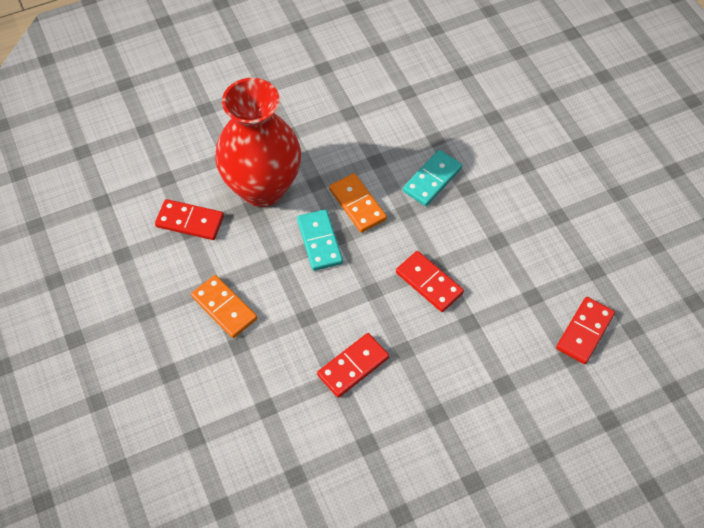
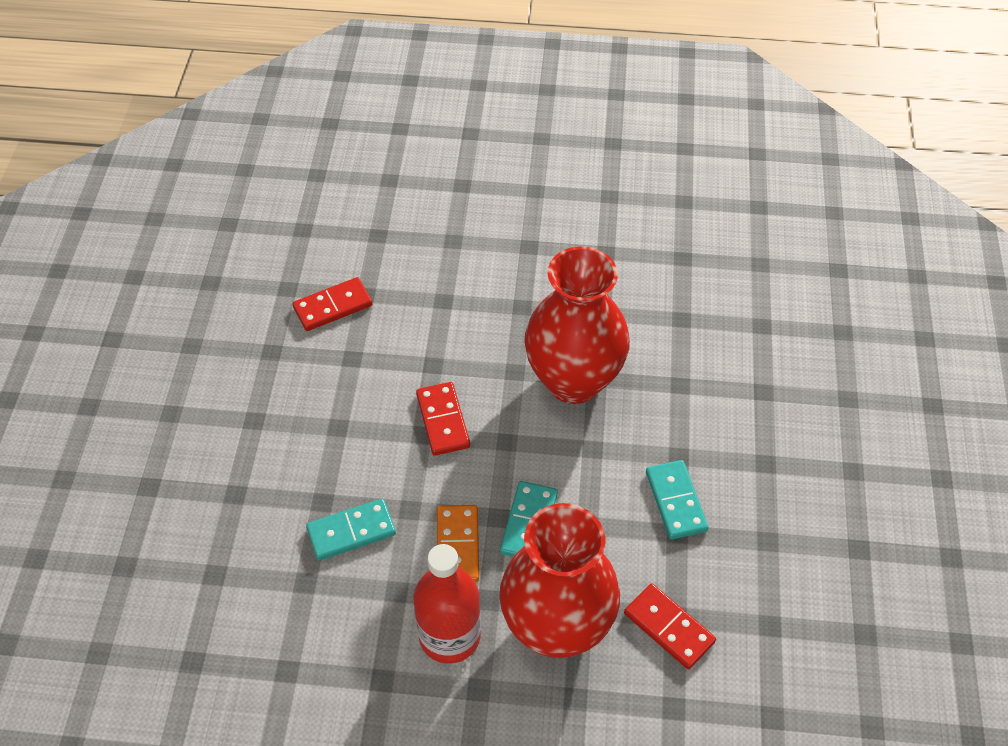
camera: 150 degrees left, 5 degrees down
orange domino [191,275,257,338] -> turquoise domino [646,460,709,540]
red domino [317,333,389,398] -> red vase [524,246,630,404]
none -> red bottle [413,544,481,664]

